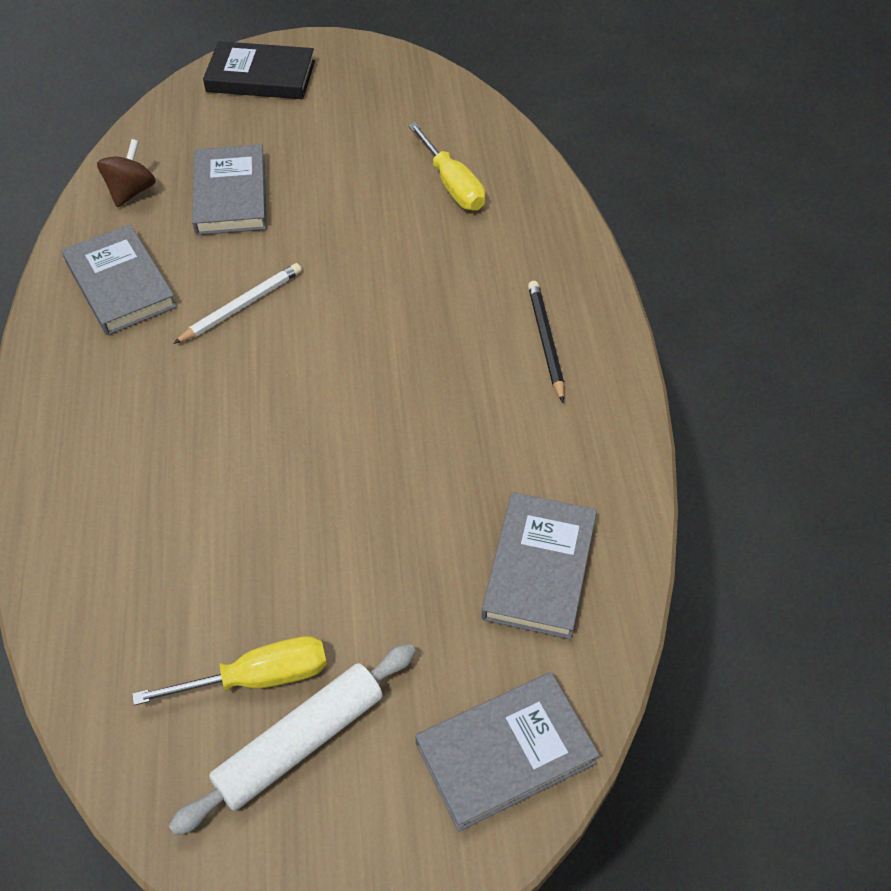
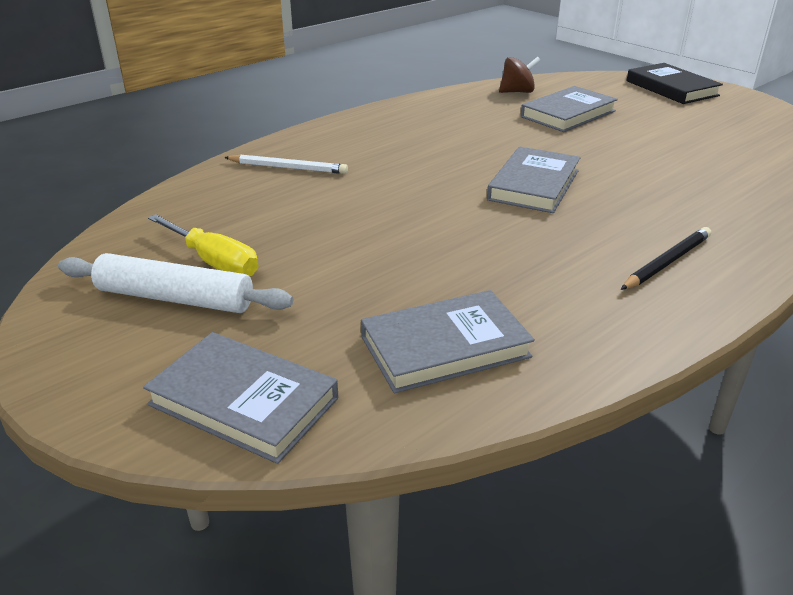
camera: 55 degrees right, 20 degrees down
grey book [62,224,177,335] -> grey book moved to [487,147,581,213]
white pencil [173,263,302,344] -> white pencil moved to [224,154,348,174]
yellow screwdriver [408,122,486,211] -> none

